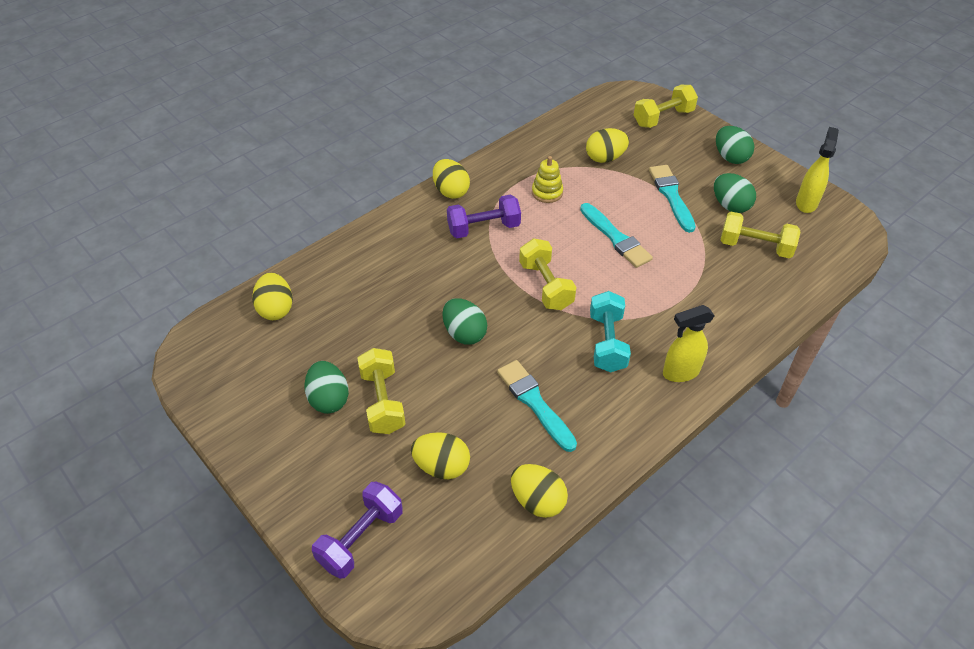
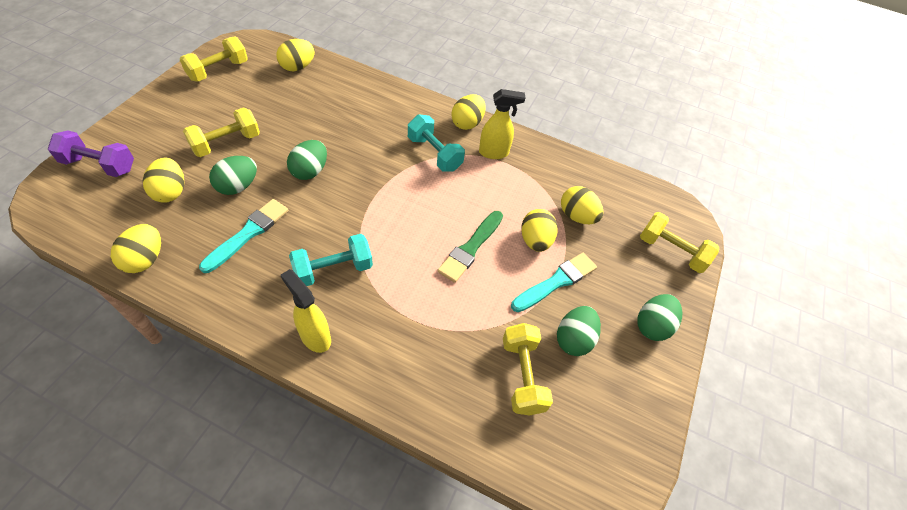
camera: 60 degrees right, 5 degrees up
green egg [304,361,349,414] -> green egg moved to [209,156,257,195]
purple dumbbell [447,194,521,238] -> turquoise dumbbell [408,114,465,172]
yellow dumbbell [519,239,576,310] -> yellow dumbbell moved to [180,37,248,82]
yellow stacking toy [532,156,563,203] -> none
turquoise brush [580,203,653,268] -> green brush [438,211,503,283]
yellow spray bottle [796,127,839,213] -> yellow spray bottle moved to [479,89,525,159]
none -> yellow egg [521,209,558,252]

